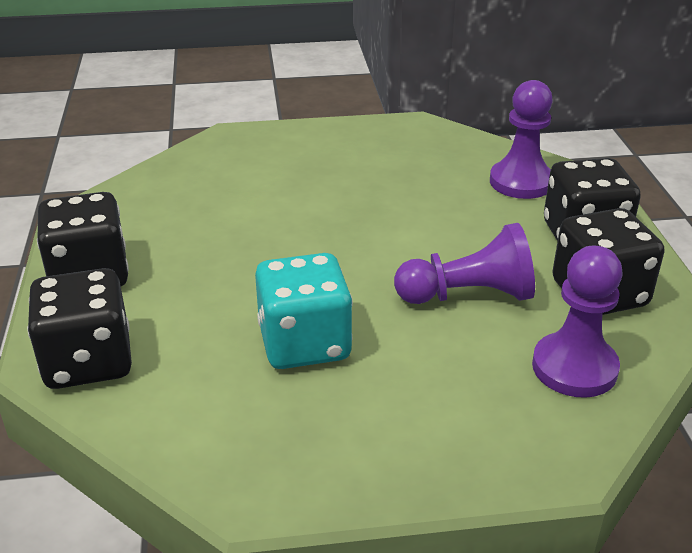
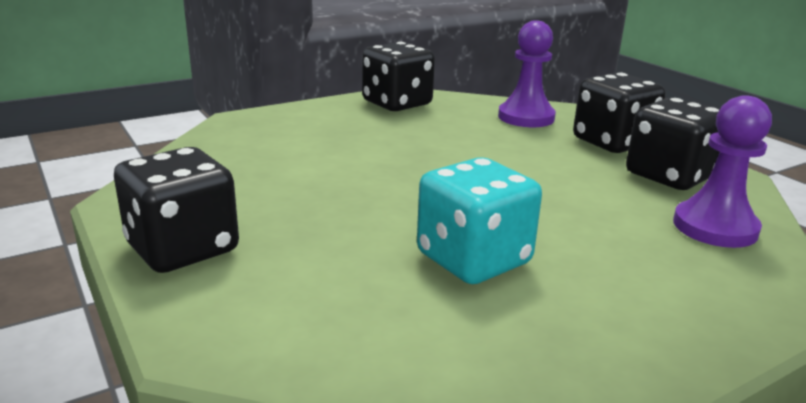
camera: 25 degrees left, 10 degrees down
black dice [27,268,132,389] -> black dice moved to [362,42,435,111]
purple pawn [394,223,535,304] -> none

